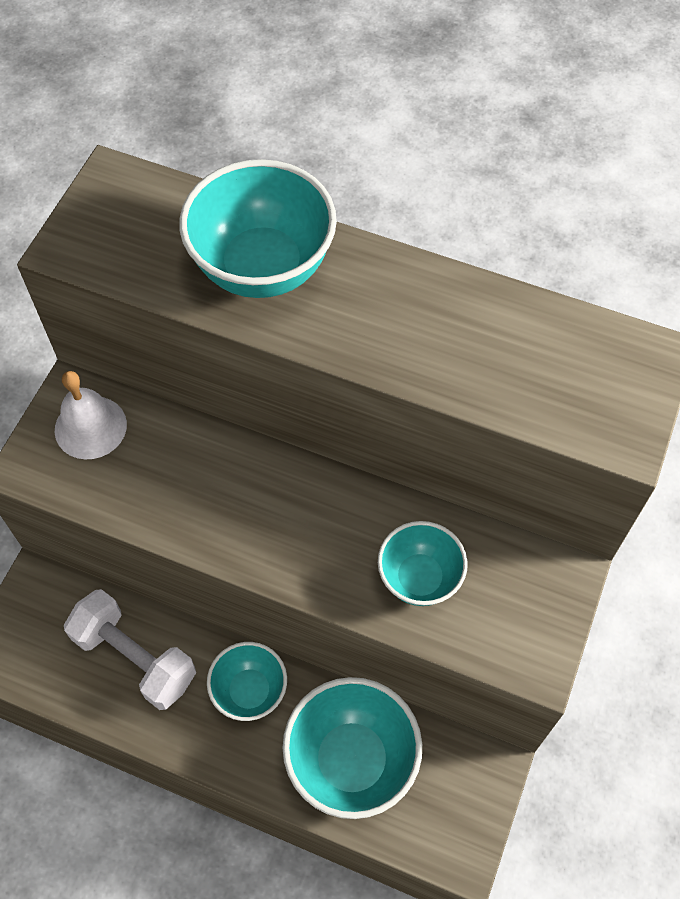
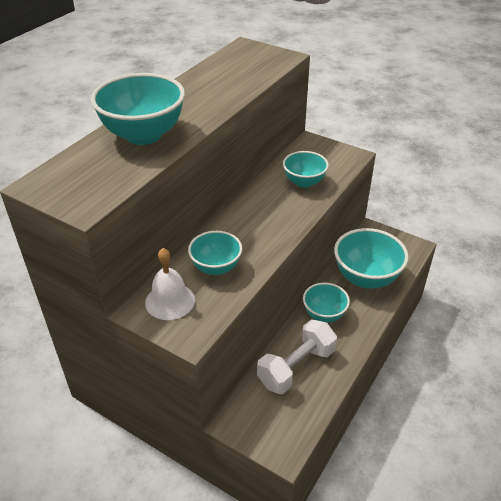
camera: 80 degrees left, 20 degrees down
none -> turquoise bowl [188,231,242,275]

